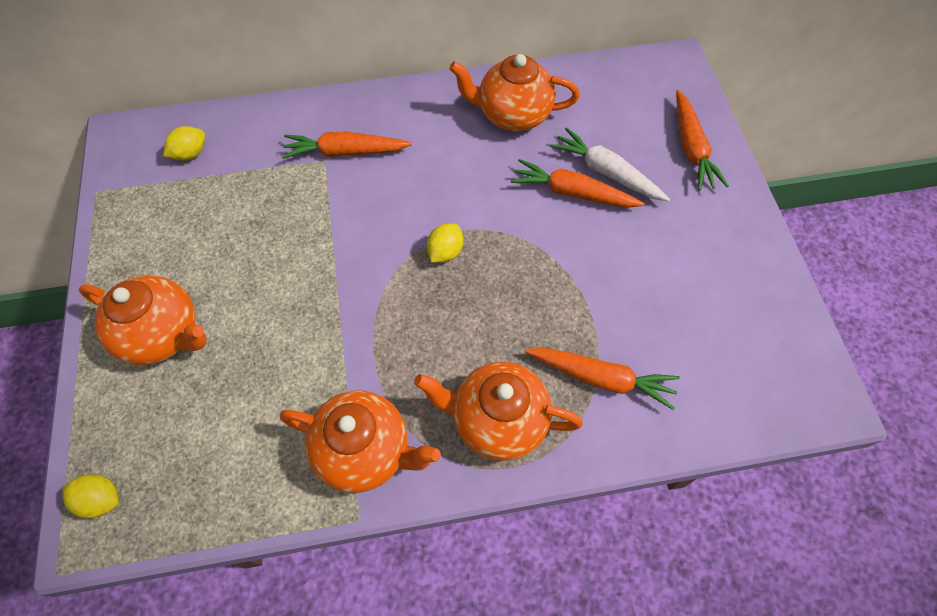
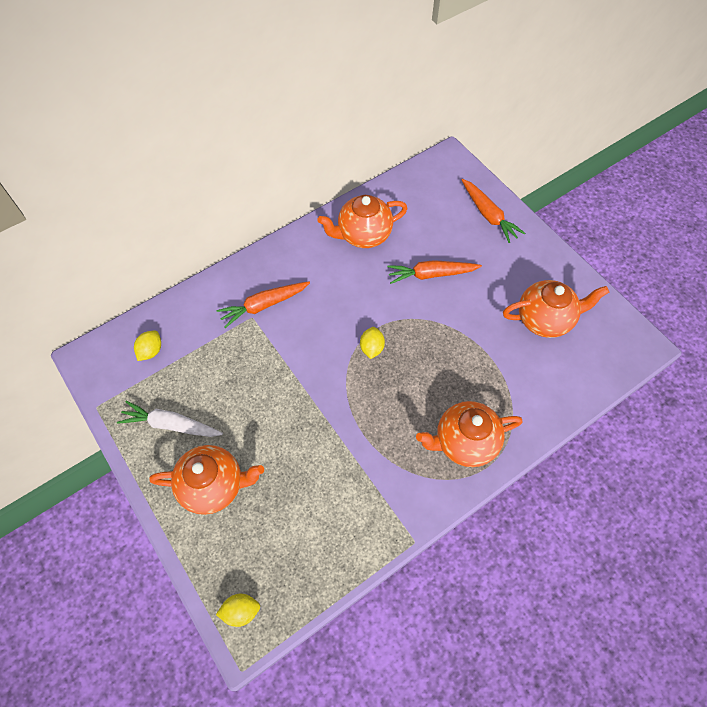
camera: 25 degrees left, 0 degrees up
orange teapot [280,390,441,493] -> orange teapot moved to [503,280,609,338]
orange carrot [525,348,680,410] -> none
white carrot [550,127,670,201] -> white carrot moved to [117,401,223,437]

